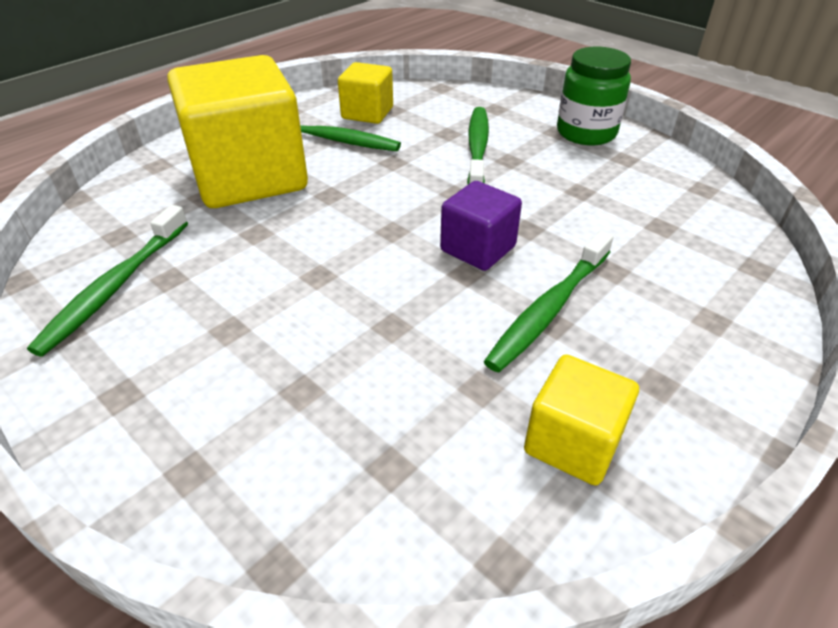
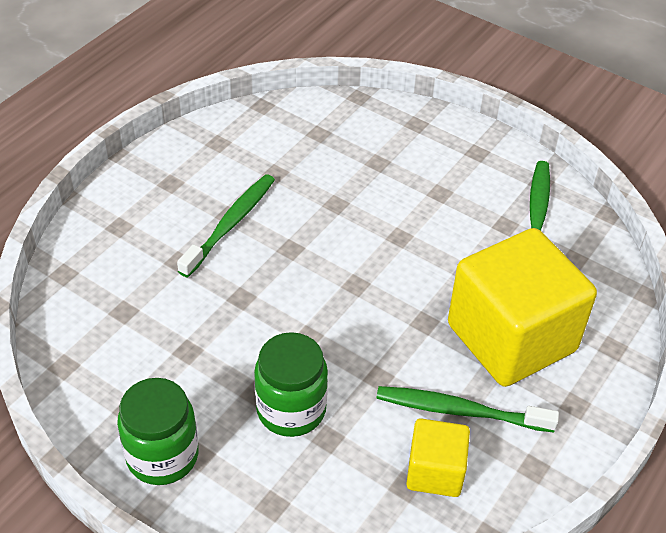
camera: 170 degrees right, 5 degrees up
purple cube [440,181,522,271] -> none
green toothbrush [467,107,489,184] -> green jar [254,332,328,437]
yellow cube [524,354,639,486] -> none

